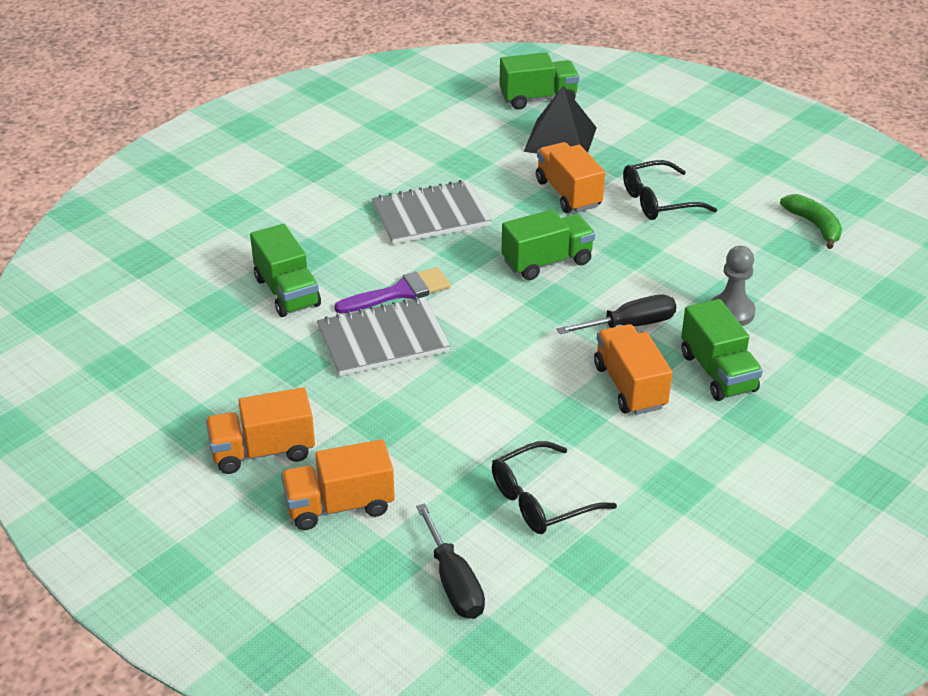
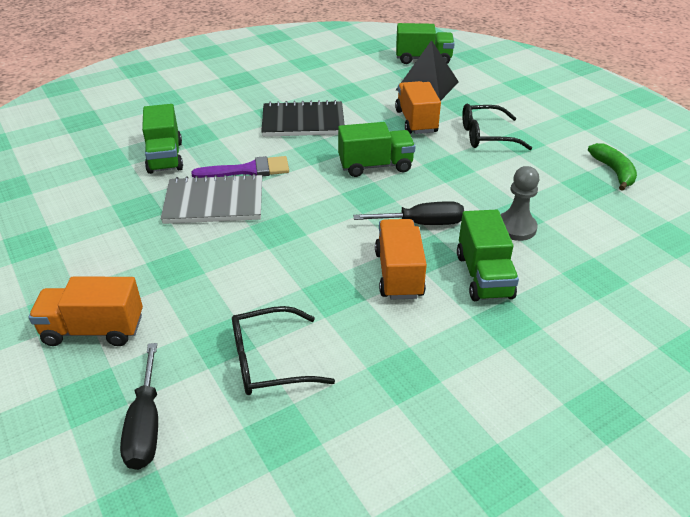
camera: 15 degrees right, 0 degrees up
orange truck [206,387,315,474] -> none
grey notebook [372,180,492,244] -> black notebook [261,100,344,137]

